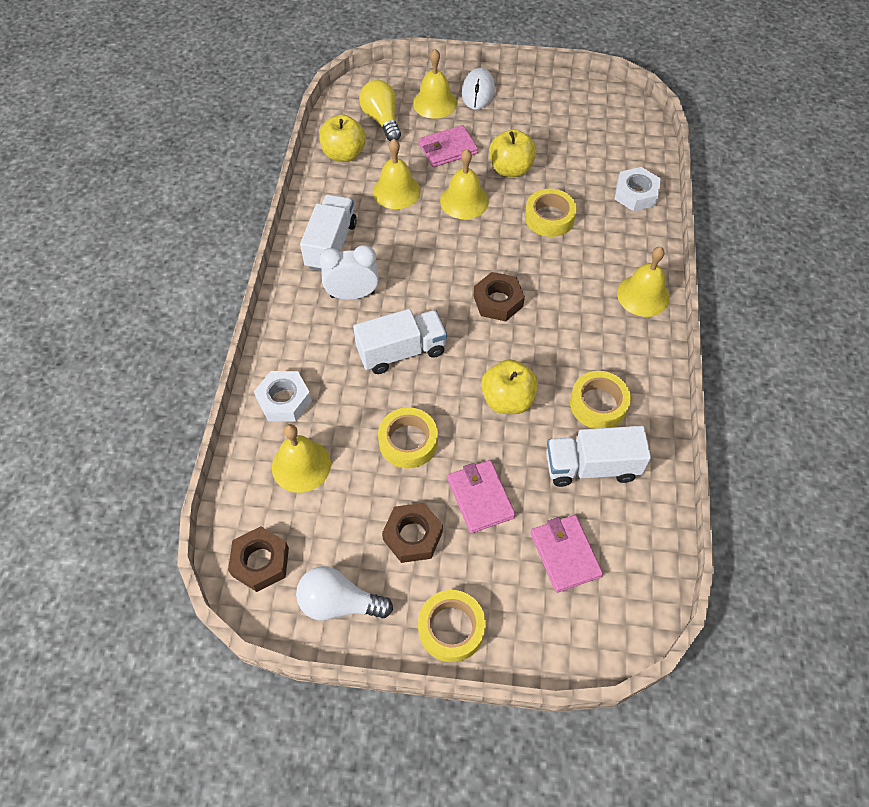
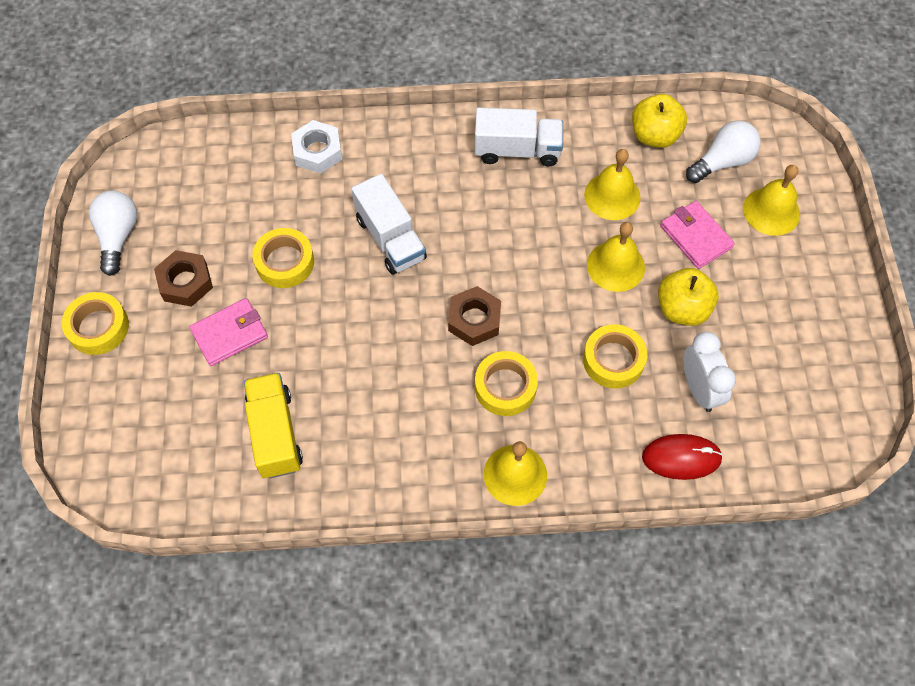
camera: 80 degrees right, 5 degrees up
brown nut [228,526,289,592] -> none
yellow bell [272,424,331,493] -> none
white clock [319,245,379,300] -> white clock moved to [684,332,736,412]
yellow light bulb [359,80,401,141] -> white light bulb [686,121,761,183]
white mouse [462,68,495,110] -> none
yellow apple [481,359,538,414] -> none
pink wallet [530,515,603,593] -> none
white truck [546,426,651,487] -> yellow truck [244,373,303,479]
yellow tape [570,371,631,429] -> yellow tape moved to [475,351,538,416]
white nut [614,167,661,211] -> red mouse [642,434,723,480]

